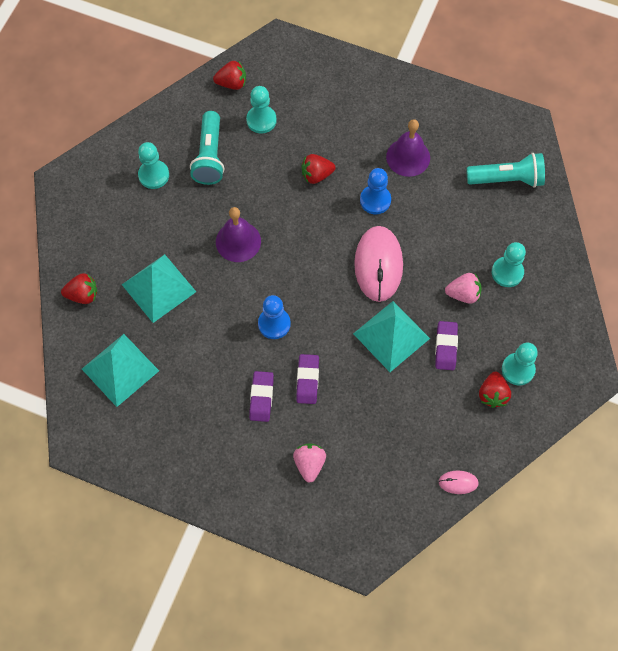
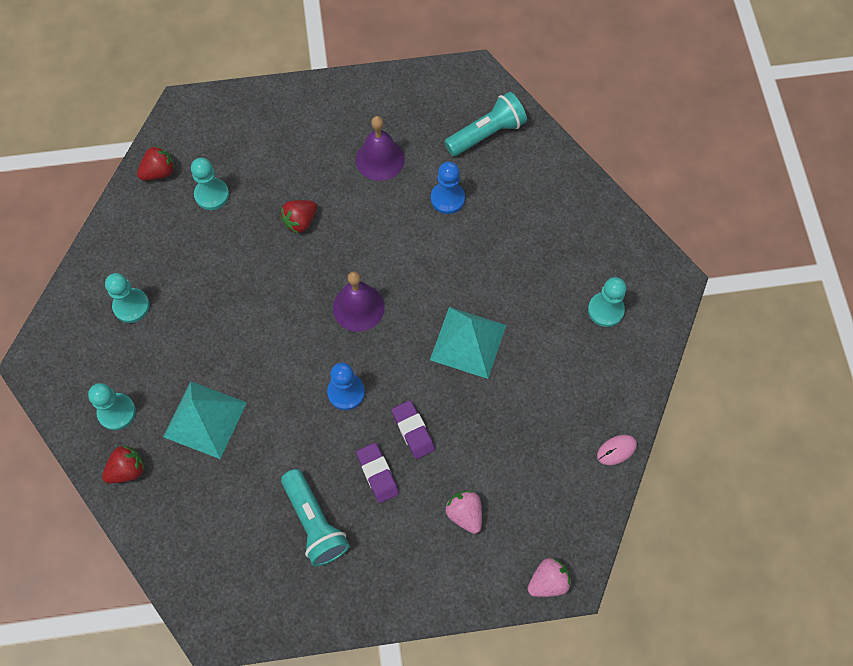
camera: 30 degrees left, 0 degrees up
turquoise pyramid [82,334,159,407] -> none
turquoise flashlight [190,111,224,185] -> turquoise flashlight moved to [281,469,350,566]
purple bell [216,207,261,262] -> purple bell moved to [333,271,385,332]
pink mouse [354,226,403,302] -> none
blue pawn [360,168,391,214] -> blue pawn moved to [431,162,465,214]
purple eraser [435,321,458,370] -> none
pink strawberry [445,273,482,304] -> pink strawberry moved to [528,558,571,597]
red strawberry [479,372,511,408] -> none
turquoise pawn [492,242,526,287] -> turquoise pawn moved to [88,383,136,430]

